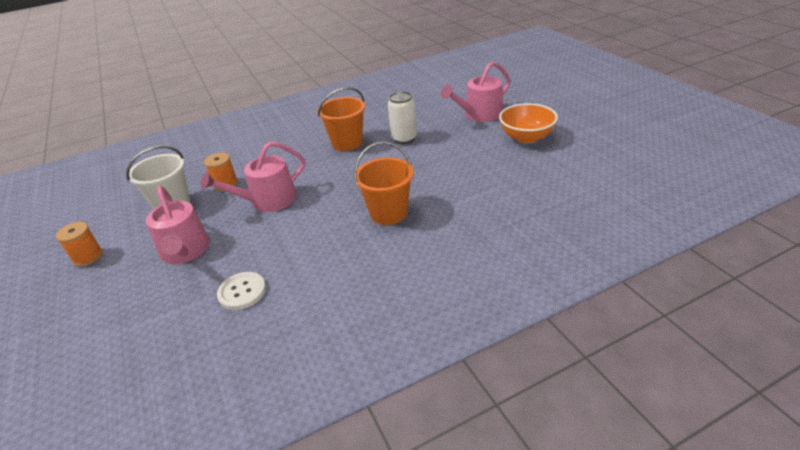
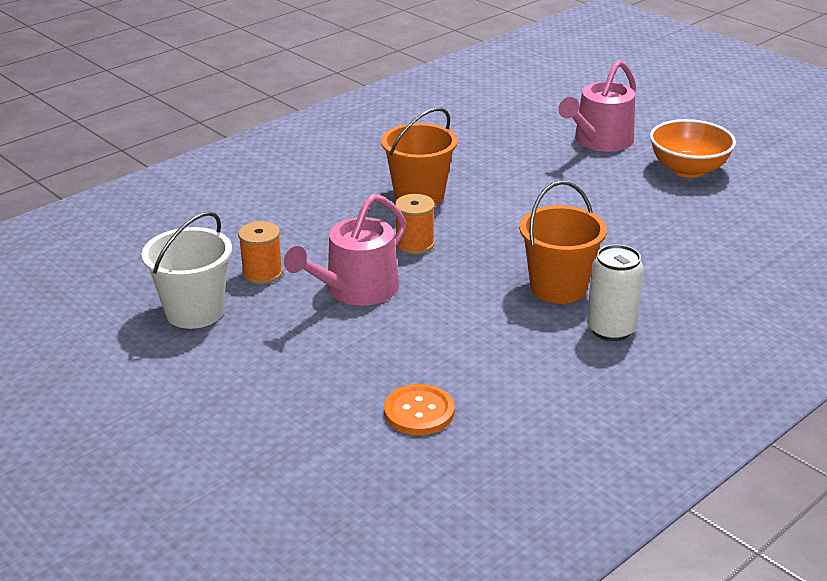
camera: 20 degrees left, 5 degrees down
orange spool [56,222,103,267] -> orange spool moved to [395,194,435,254]
pink watering can [146,186,210,264] -> none
white button [217,272,266,310] -> orange button [384,384,454,435]
white can [388,91,417,144] -> white can moved to [587,244,644,341]

